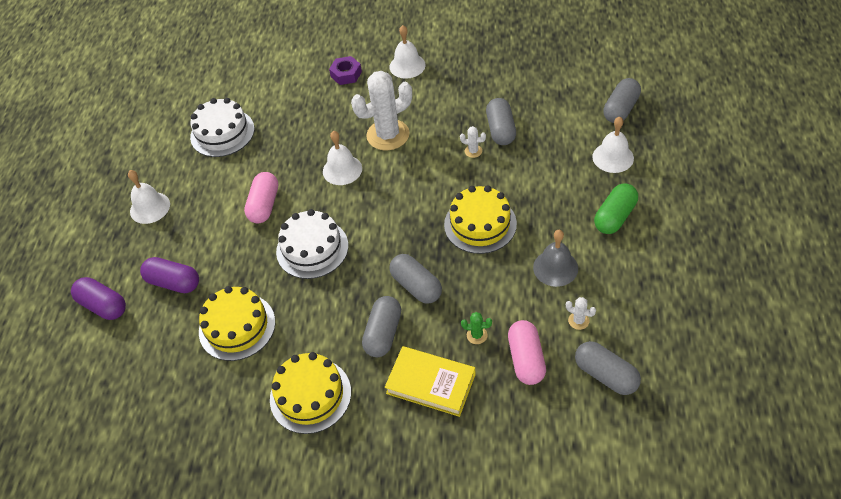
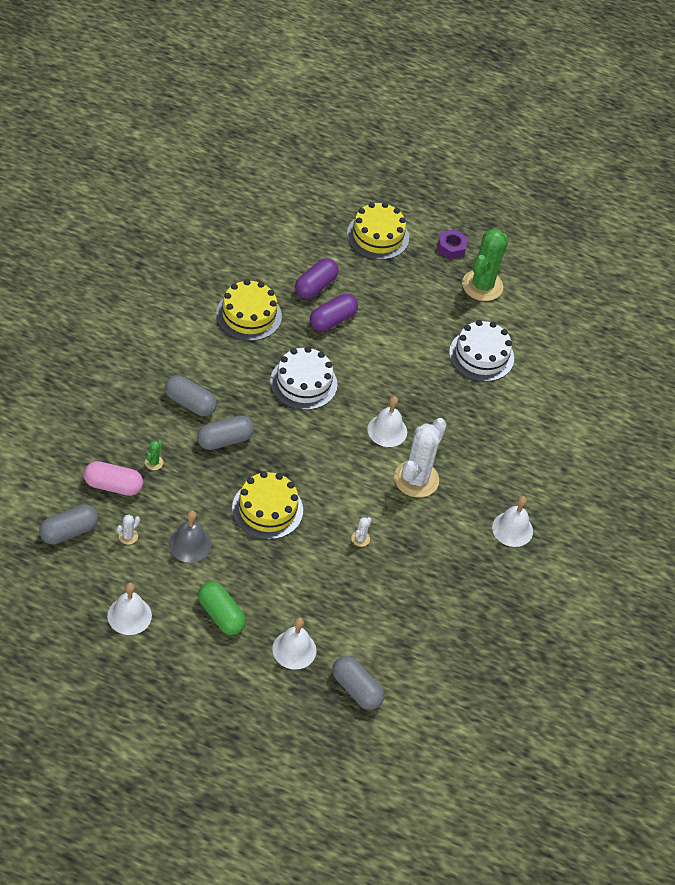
camera: 95 degrees right, 0 degrees up
purple capsule [71,277,126,320] -> purple capsule moved to [310,294,358,331]
white bell [128,170,170,224] -> white bell moved to [107,583,152,635]
pink capsule [244,172,278,223] -> none
yellow cake [270,352,351,434] -> yellow cake moved to [347,202,409,260]
purple nut [329,56,362,85] -> purple nut moved to [437,229,468,260]
white cactus [351,71,412,150] -> white cactus turned 45 degrees clockwise [394,418,447,498]
yellow book [385,346,476,417] -> none
grey capsule [486,98,516,145] -> none
none -> green cactus [462,229,509,301]

